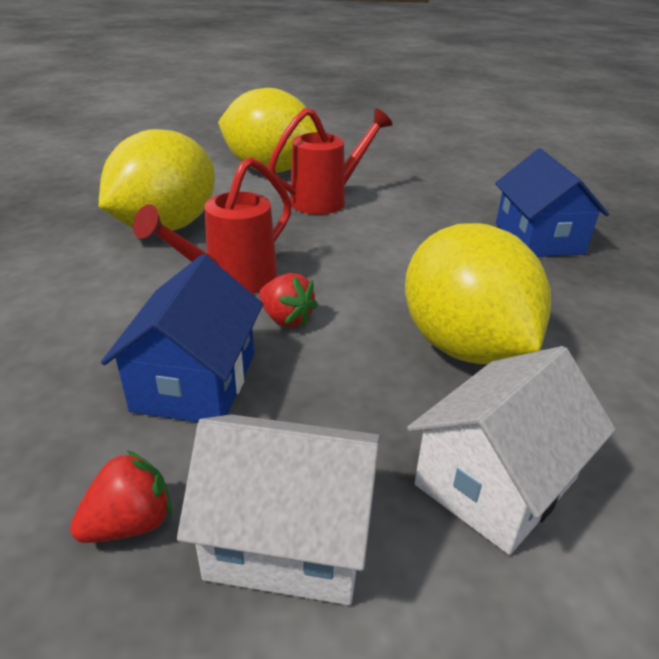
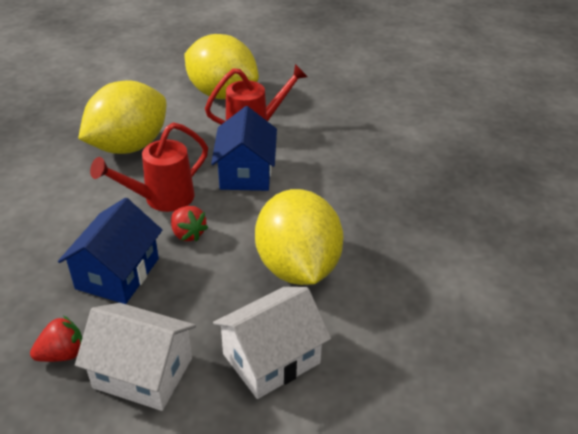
camera: 10 degrees right, 5 degrees up
blue house [495,149,609,257] -> blue house moved to [211,106,277,191]

